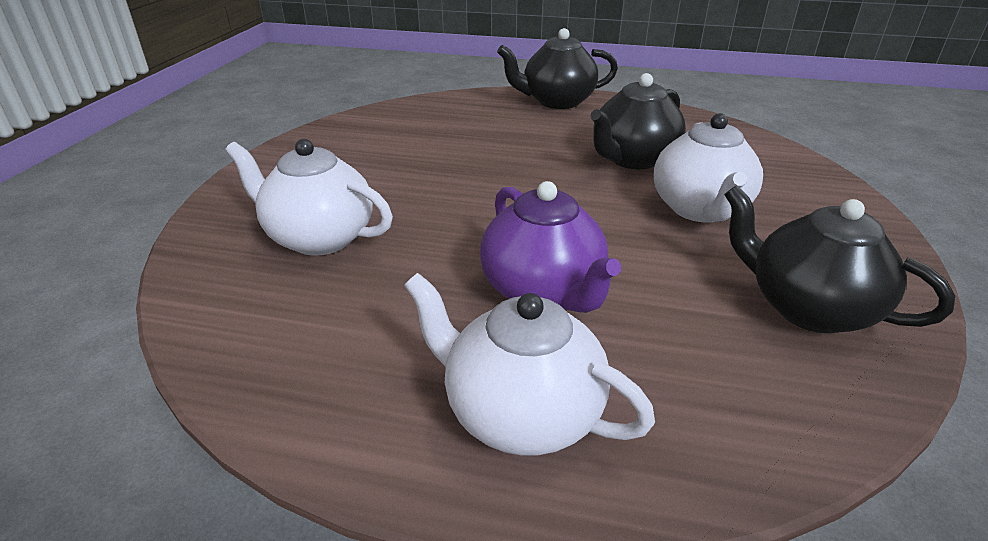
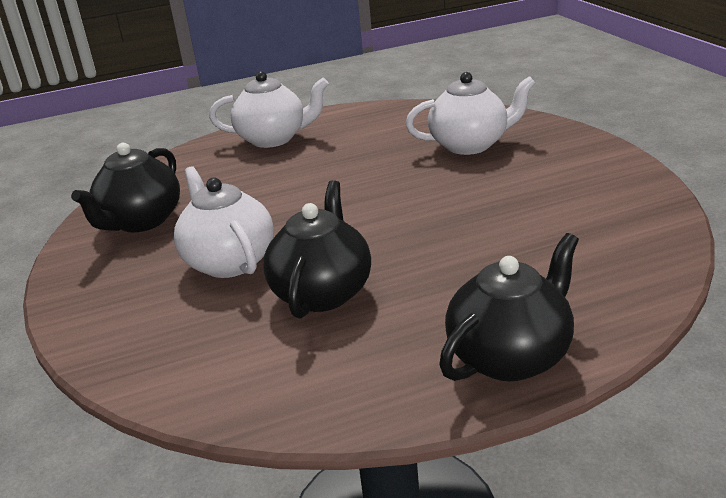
camera: 150 degrees right, 5 degrees down
purple teapot [480,181,621,313] -> none
black teapot [724,185,955,333] -> black teapot turned 105 degrees clockwise [71,143,180,232]

